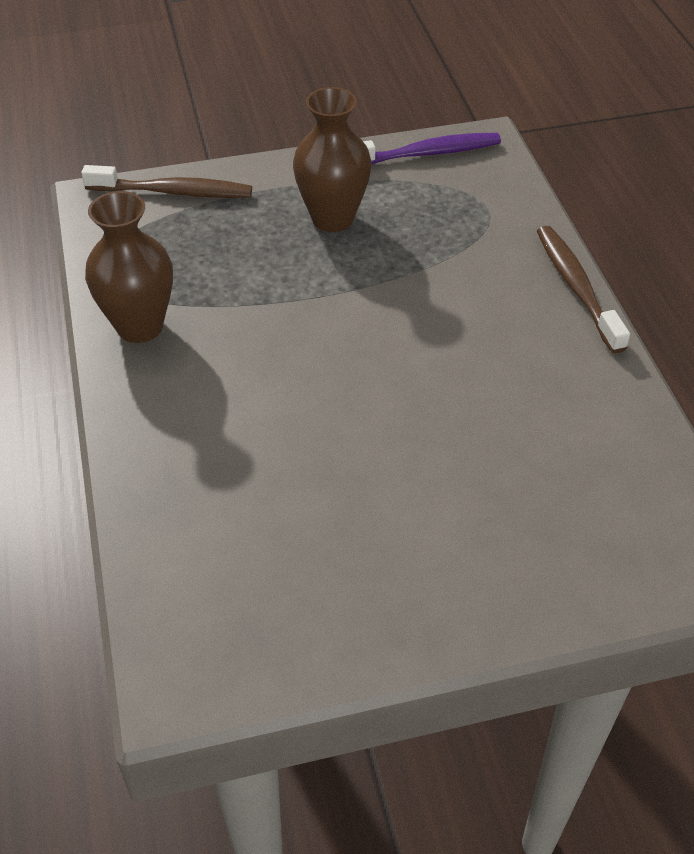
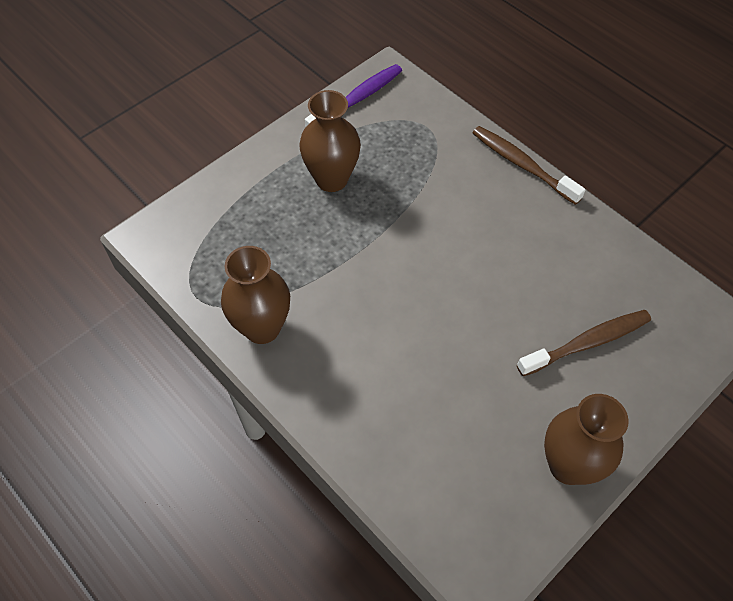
camera: 30 degrees left, 10 degrees up
brown toothbrush [81,165,252,198] -> brown toothbrush moved to [517,310,651,376]
none -> brown vase [544,394,629,485]

